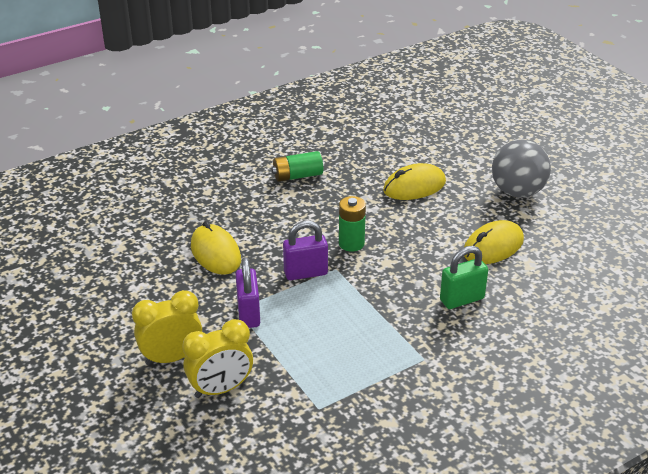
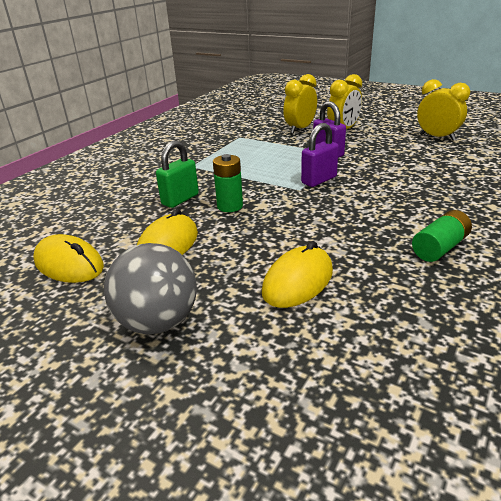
camera: 155 degrees right, 5 degrees down
yellow mouse [191,221,241,275] -> yellow mouse moved to [33,234,104,283]
green battery [339,196,366,252] -> green battery moved to [213,154,243,212]
none -> yellow clock [417,79,470,141]

